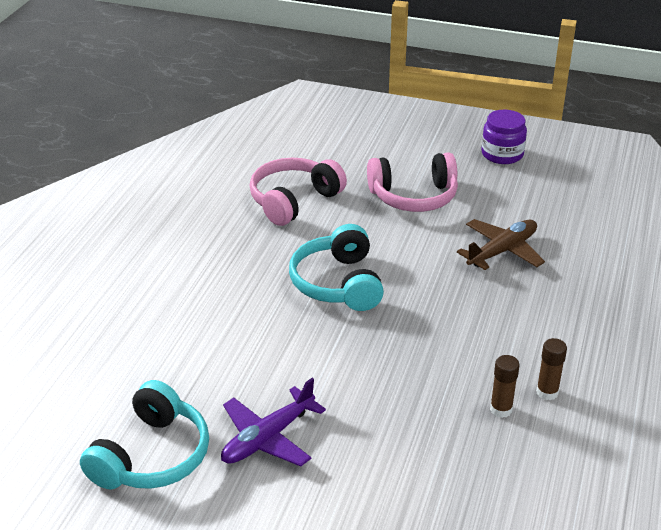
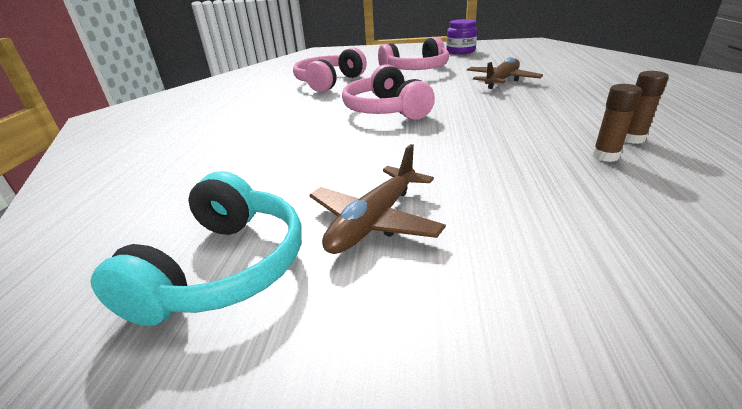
camera: 10 degrees left, 5 degrees down
purple plane [221,378,326,466] -> brown plane [310,144,446,254]
turquoise headphones [289,224,384,311] -> pink headphones [342,64,435,120]

